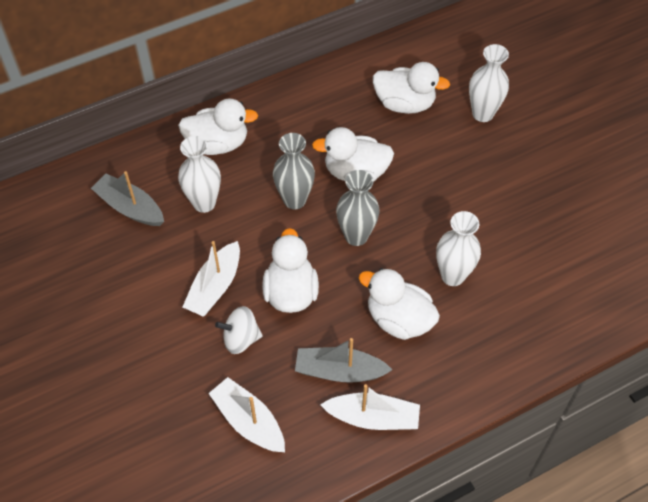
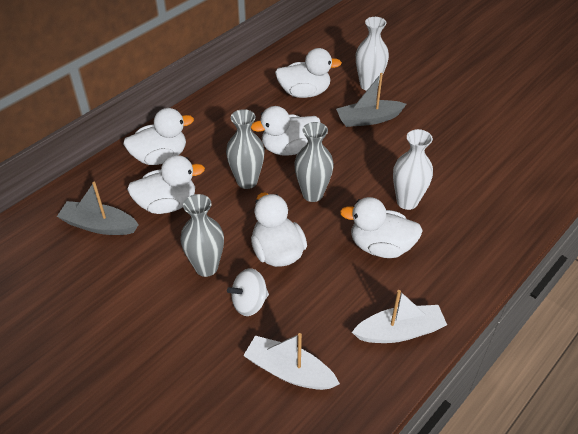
camera: 20 degrees left, 10 degrees down
white vase [178,136,221,213] -> white duck [127,155,205,214]
white boat [183,241,240,317] -> grey vase [180,194,224,277]
grey boat [295,338,392,383] -> grey boat moved to [336,73,407,127]

